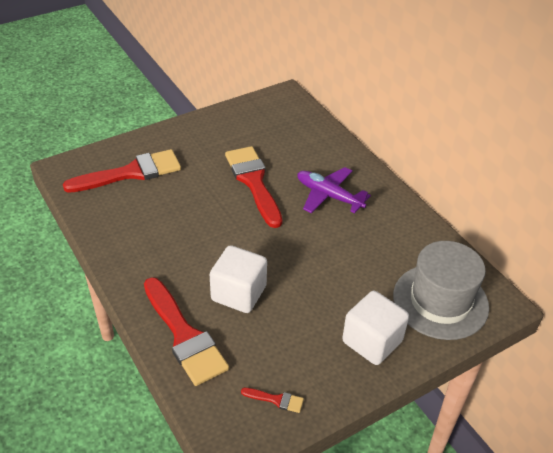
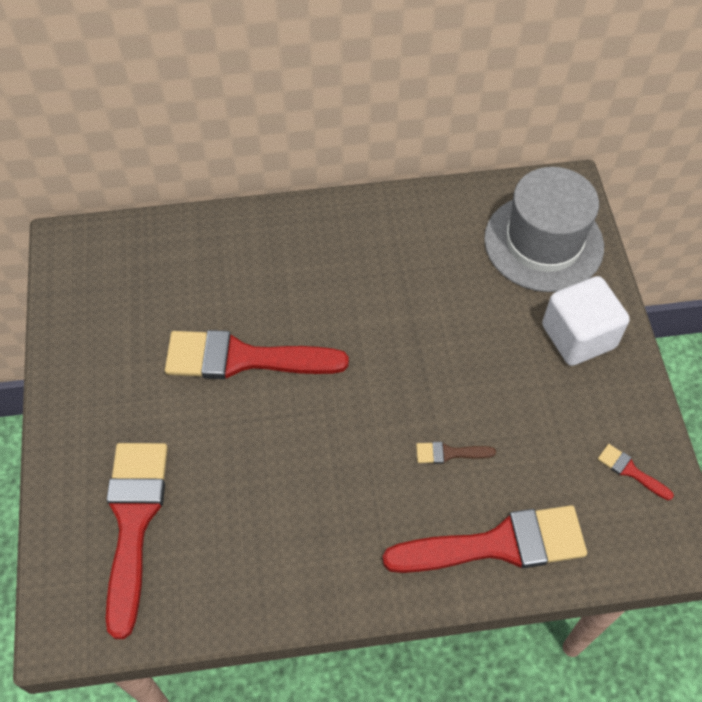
camera: 65 degrees left, 15 degrees up
white cube [210,245,267,313] -> brown brush [416,442,496,464]
red brush [241,388,304,413] -> red brush turned 90 degrees counterclockwise [598,444,674,500]
purple plane [297,167,371,214] -> none

